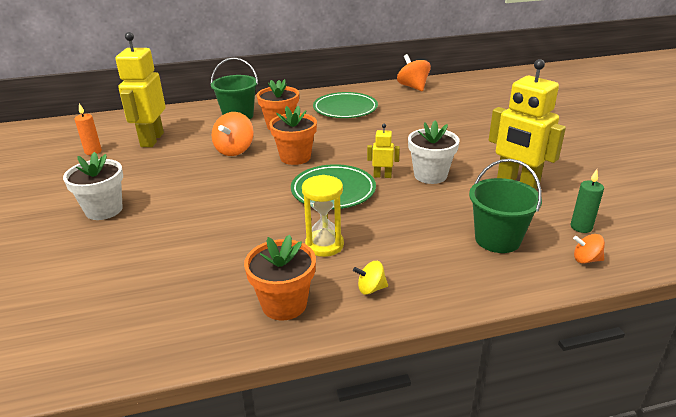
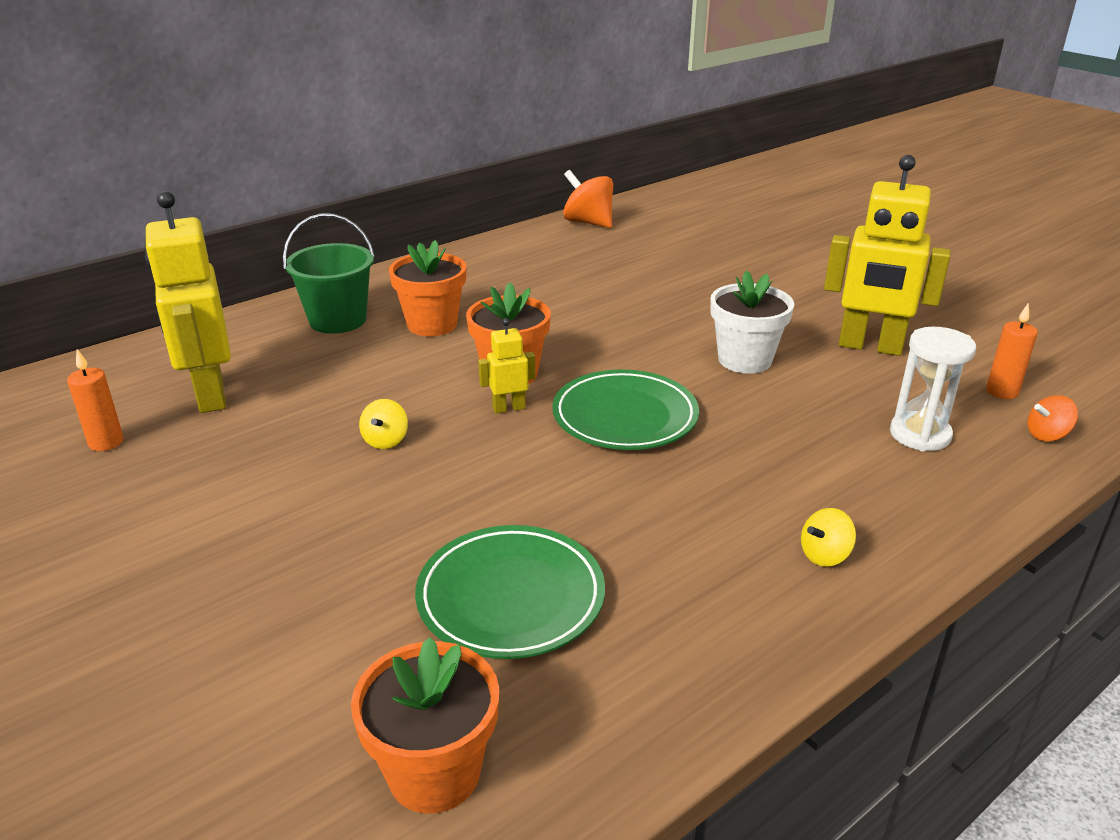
camera: 25 degrees left, 0 degrees up
white flower pot [63,152,123,220] -> none
orange spinning top [212,112,254,156] -> none
orange flower pot [244,235,316,321] -> orange flower pot moved to [351,637,499,814]
yellow hourglass [302,175,344,257] -> none
green plate [313,92,378,118] -> green plate moved to [415,525,605,659]
yellow robot [367,124,400,178] -> yellow robot moved to [478,318,535,414]
green bucket [469,159,542,253] -> white hourglass [890,327,976,451]
green candle [571,169,604,233] -> orange candle [986,303,1038,399]
none -> yellow spinning top [359,399,408,449]

